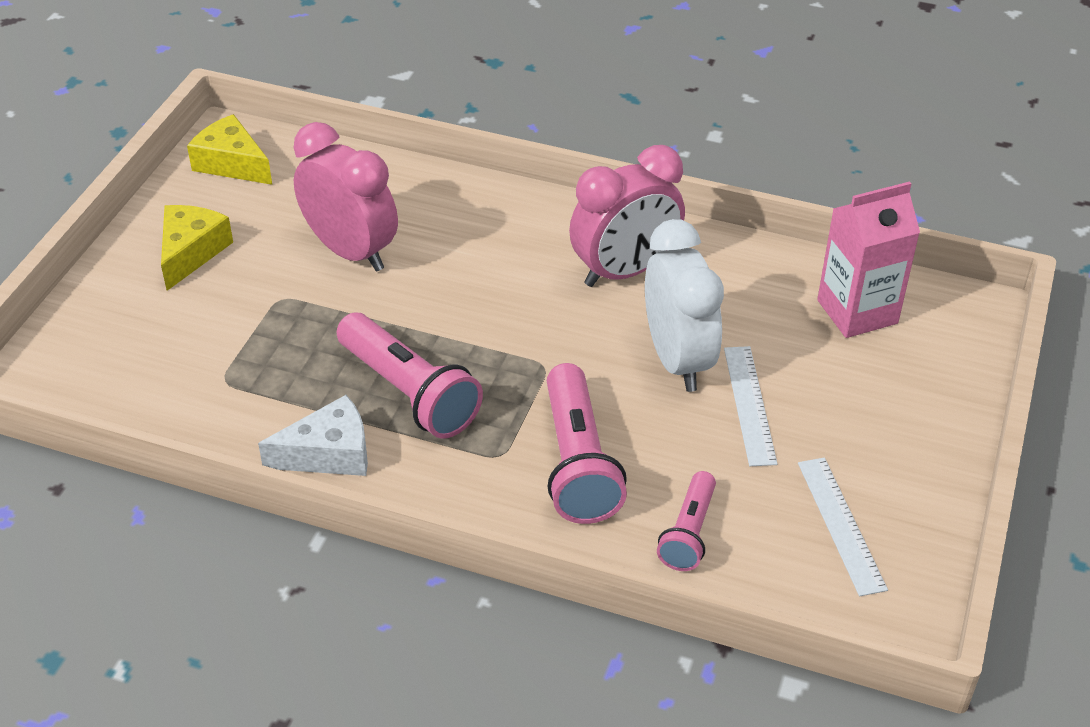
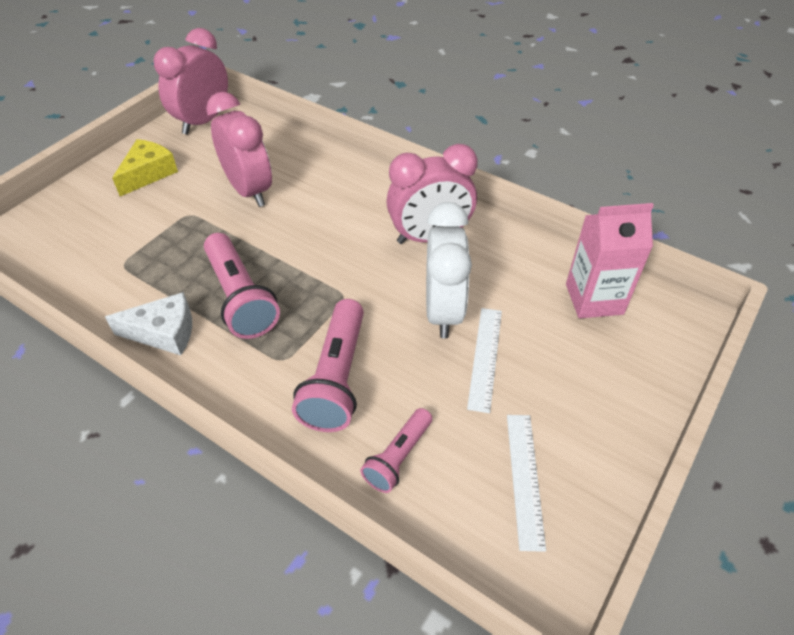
camera: 15 degrees right, 5 degrees up
yellow cheese [187,114,272,185] -> pink clock [154,28,228,135]

